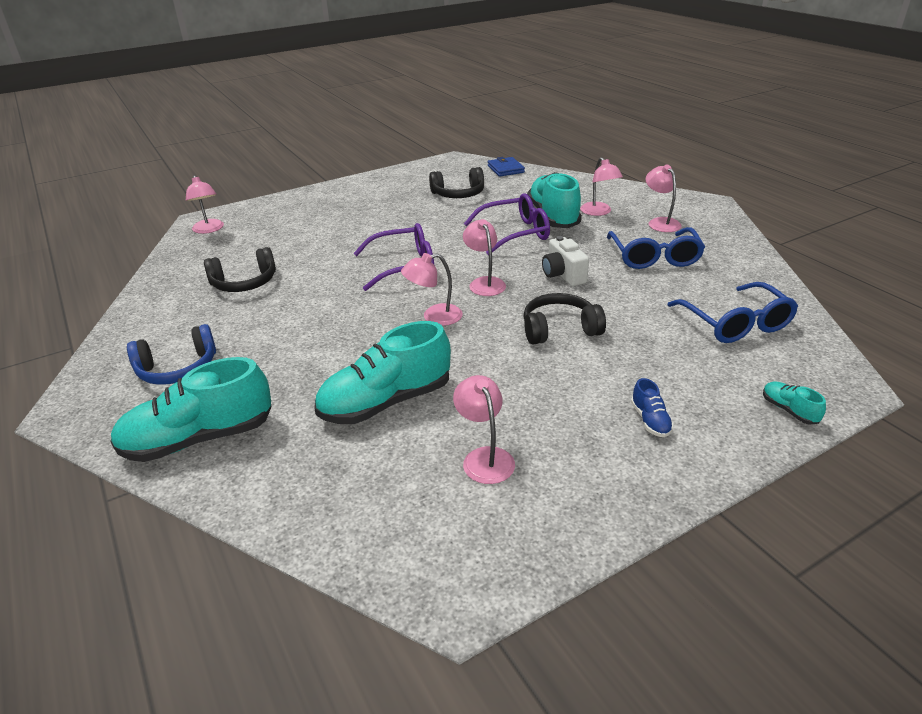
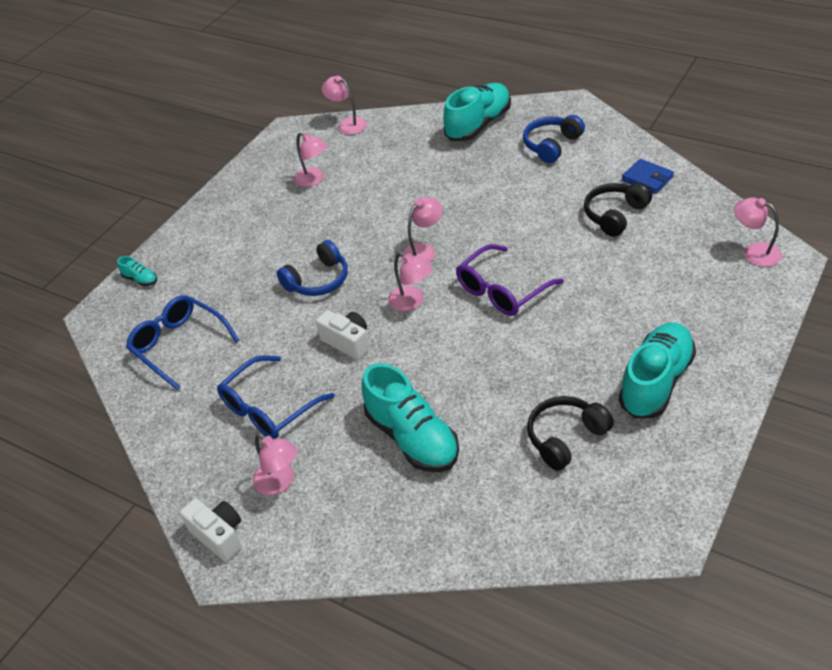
camera: 155 degrees right, 10 degrees up
turquoise shoe [314,321,451,424] -> turquoise shoe moved to [619,322,696,418]
purple glasses [464,193,550,255] -> none
blue wallet [488,157,525,177] -> blue wallet moved to [622,159,674,194]
black headphones [523,293,606,344] -> blue headphones [277,240,348,296]
pink lamp [580,157,623,216] -> pink lamp moved to [322,76,367,135]
blue glasses [607,227,705,269] -> blue glasses turned 105 degrees counterclockwise [217,355,335,439]
blue shoe [631,378,674,437] -> none
none -> white camera [180,498,241,562]

